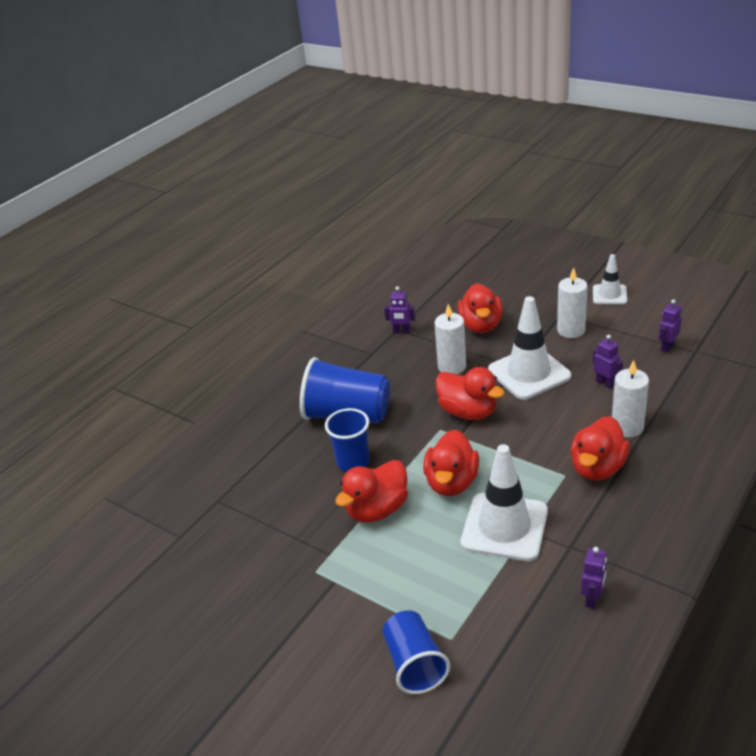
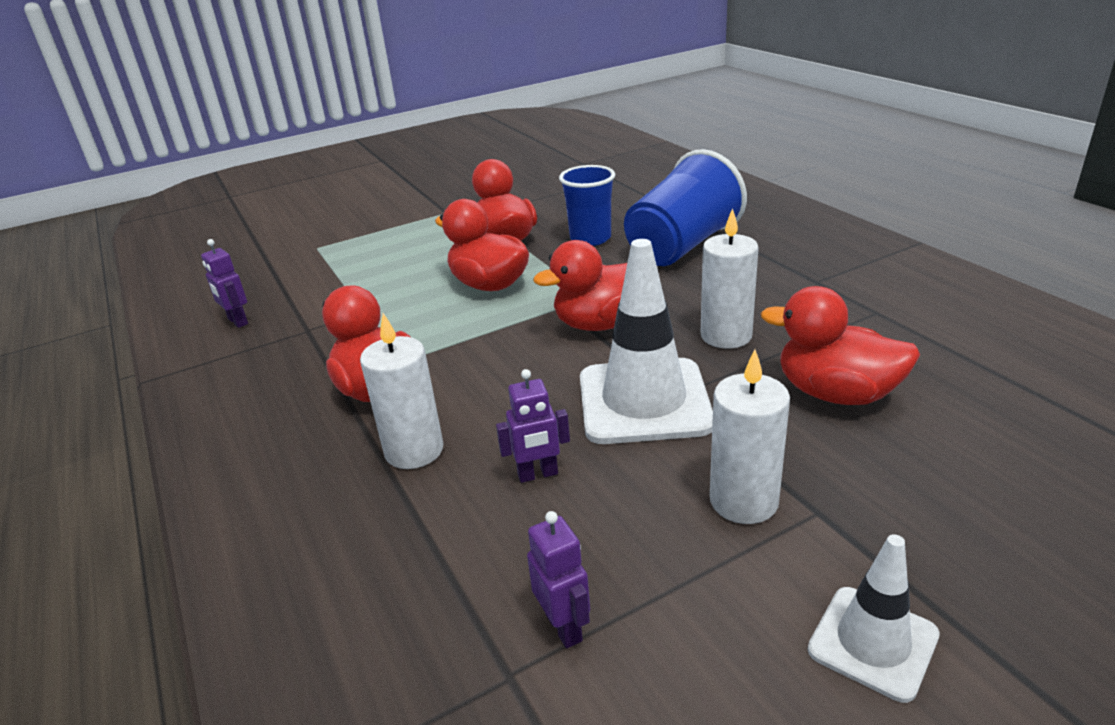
camera: 115 degrees right, 5 degrees down
blue cup [383,610,450,694] -> none
purple robot [384,286,415,334] -> none
white traffic cone [461,444,548,561] -> none

